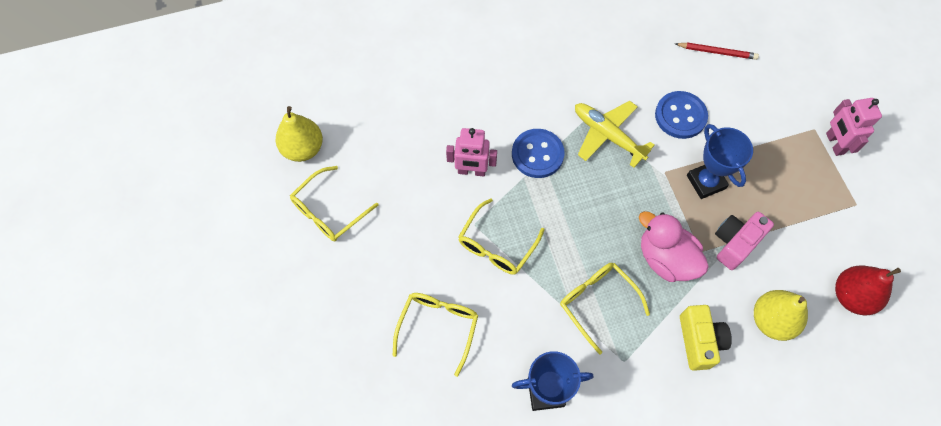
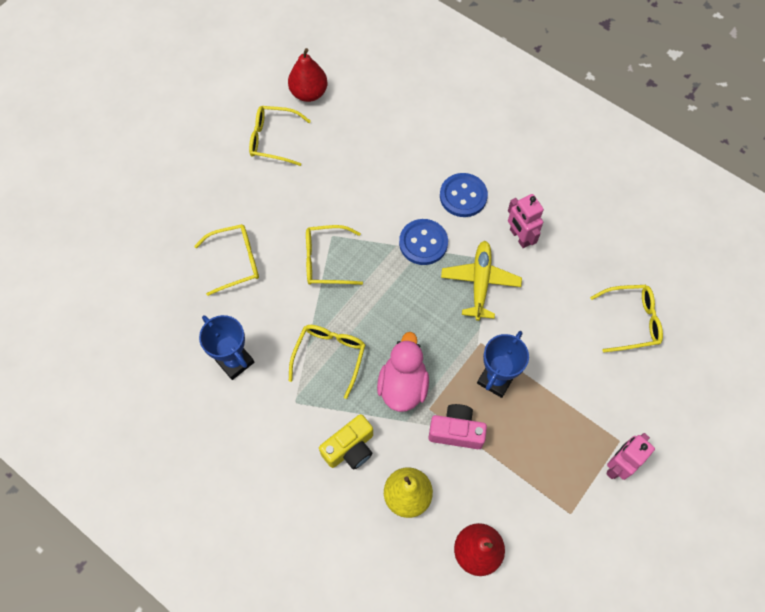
camera: 55 degrees right, 0 degrees up
yellow pear [276,106,323,162] -> red pear [288,48,328,102]
pink robot [446,128,497,176] -> pink robot moved to [508,194,544,248]
blue button [655,91,708,139] -> blue button moved to [440,173,488,217]
red pencil [675,42,759,60] -> yellow glasses [590,285,663,353]

